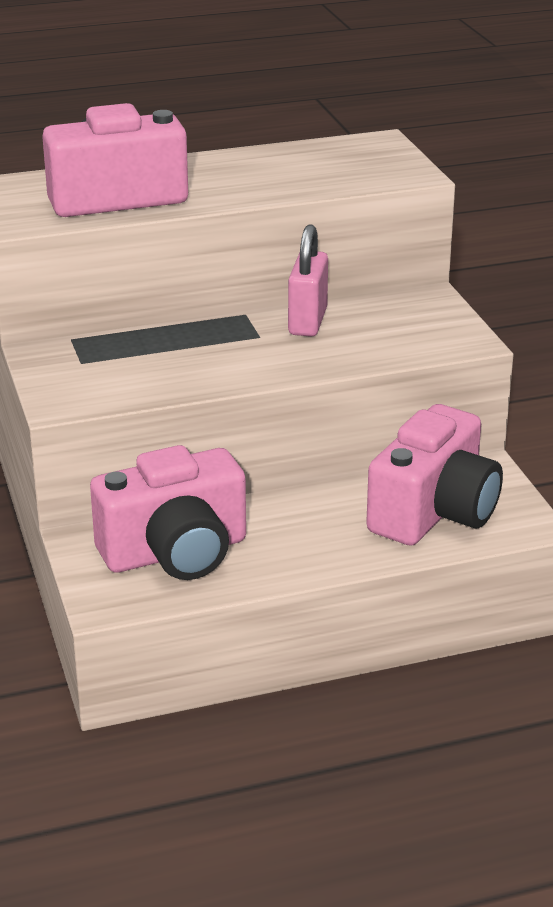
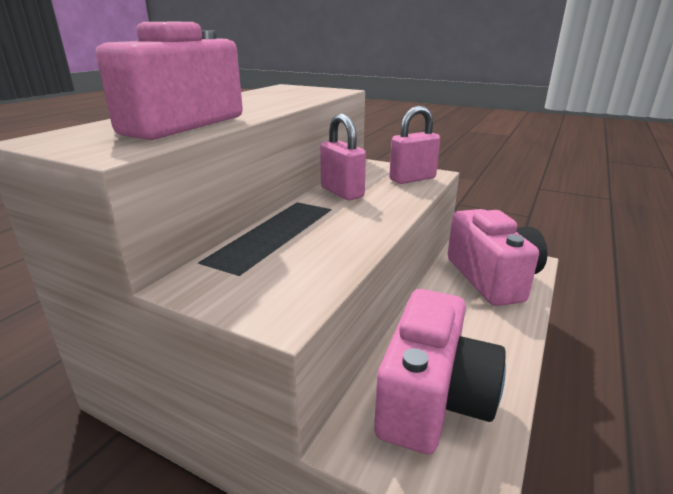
camera: 45 degrees left, 5 degrees down
none -> pink padlock [389,106,440,184]

